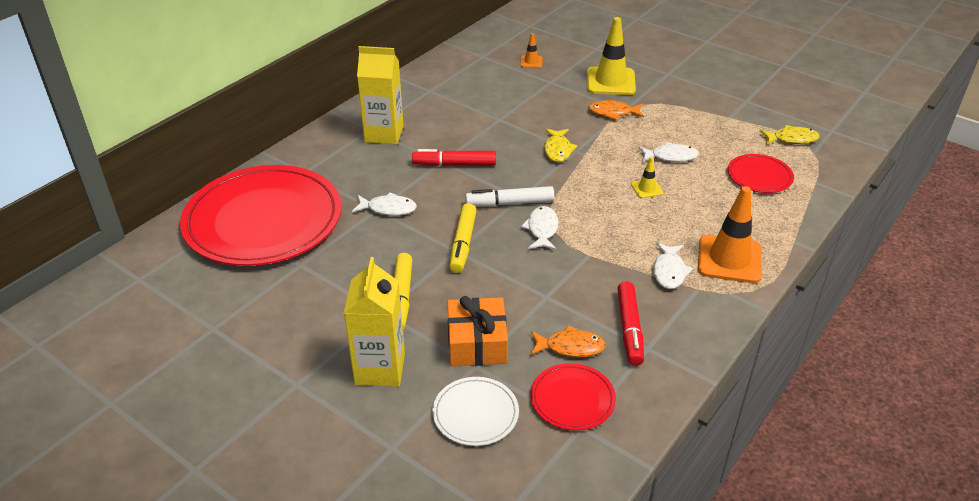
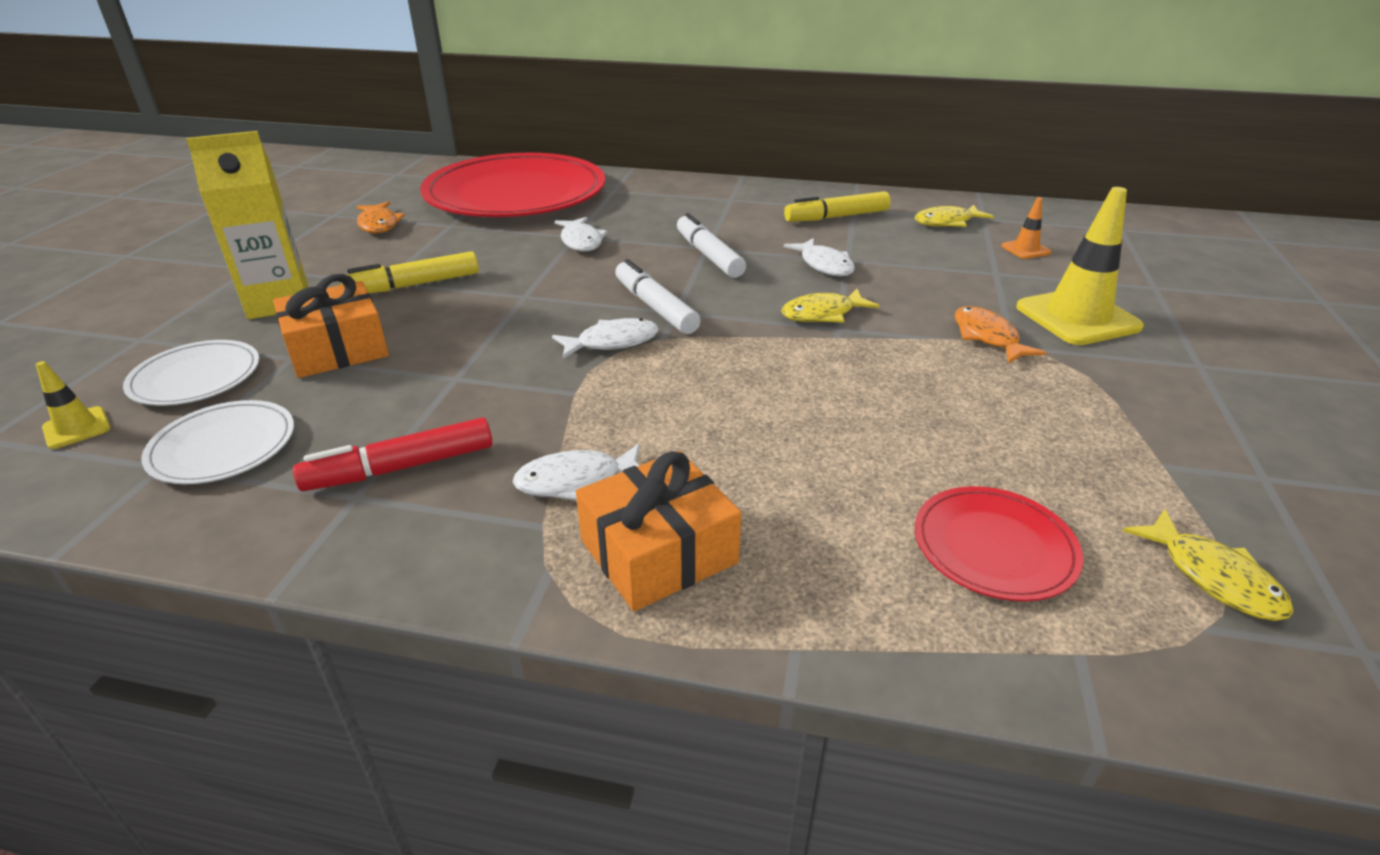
camera: 65 degrees right, 5 degrees down
yellow carton [357,46,404,145] -> none
red marker [412,149,496,166] -> white marker [677,213,746,278]
yellow marker [449,203,477,273] -> yellow marker moved to [784,191,891,222]
orange fish [531,325,606,358] -> orange fish moved to [357,201,405,234]
red plate [531,363,616,431] -> white plate [141,400,294,484]
yellow traffic cone [631,157,663,198] -> yellow traffic cone moved to [36,361,111,449]
white fish [639,142,699,162] -> white fish moved to [784,238,855,276]
orange traffic cone [698,186,762,283] -> orange gift [576,451,741,611]
none -> yellow fish [915,205,994,227]

